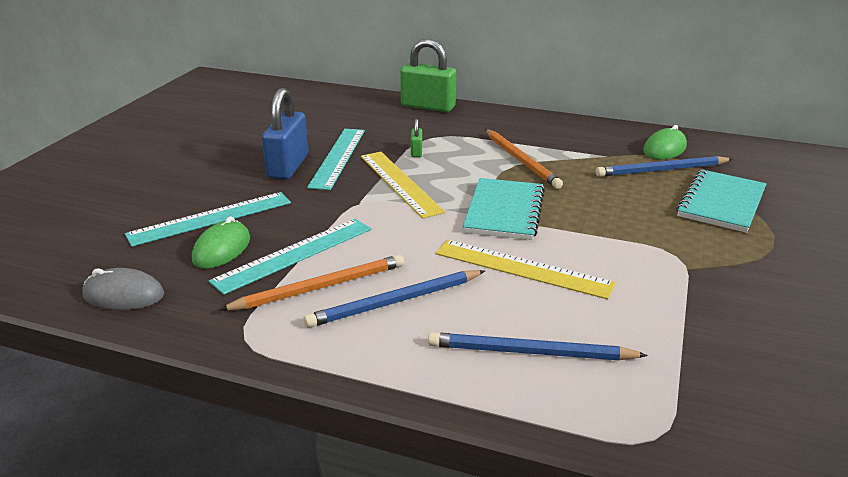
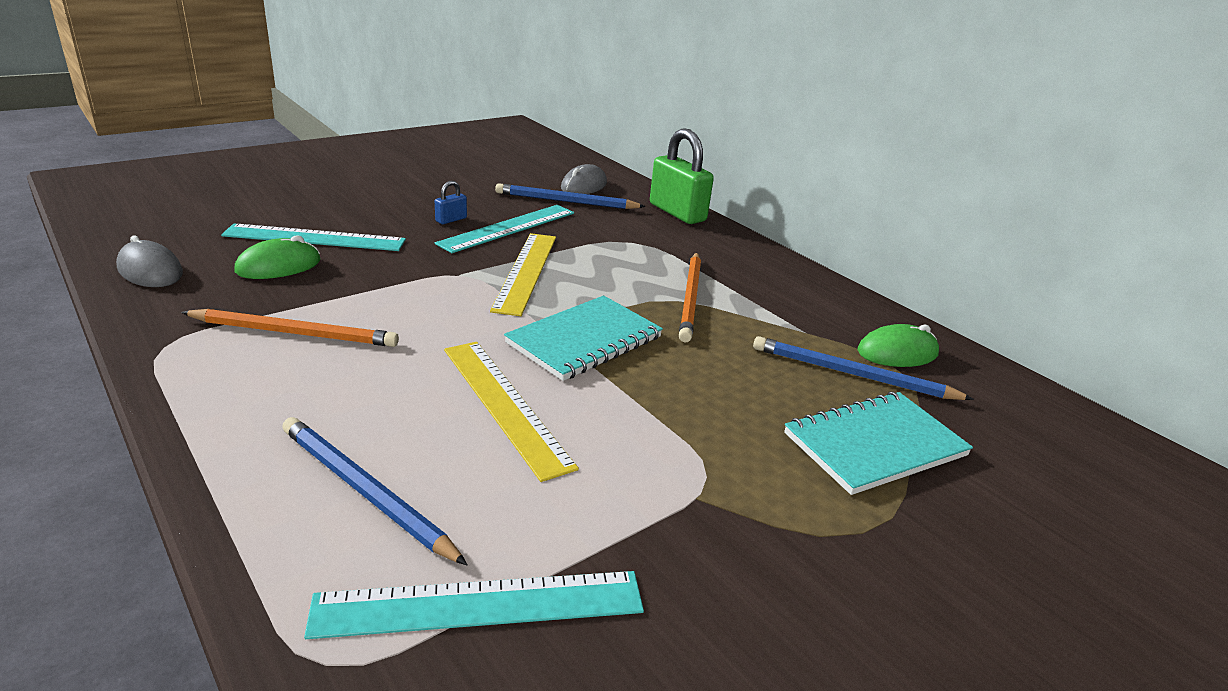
camera: 30 degrees right, 0 degrees up
turquoise ruler [209,219,371,295] -> turquoise ruler moved to [304,571,644,639]
blue padlock [262,88,308,180] -> blue padlock [435,181,467,224], size x0.45
blue pencil [304,270,485,328] -> blue pencil moved to [495,183,646,209]
green padlock [411,119,422,157] -> none
none -> grey mouse [561,164,607,194]

